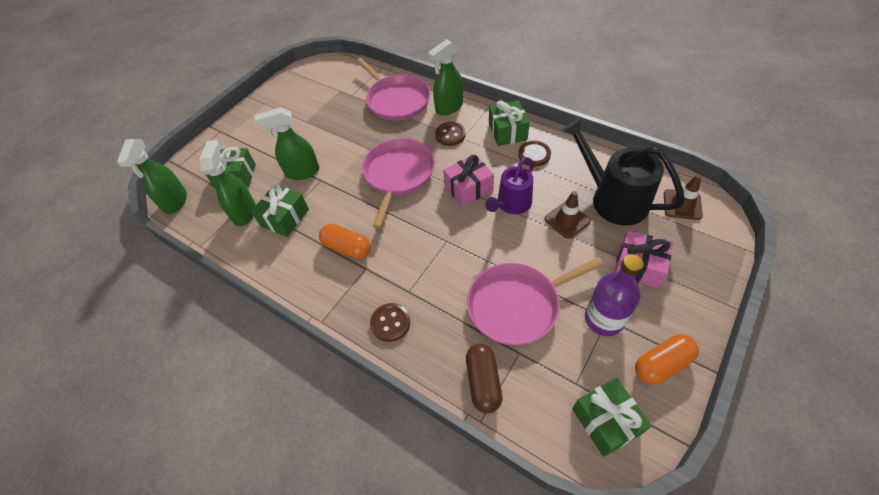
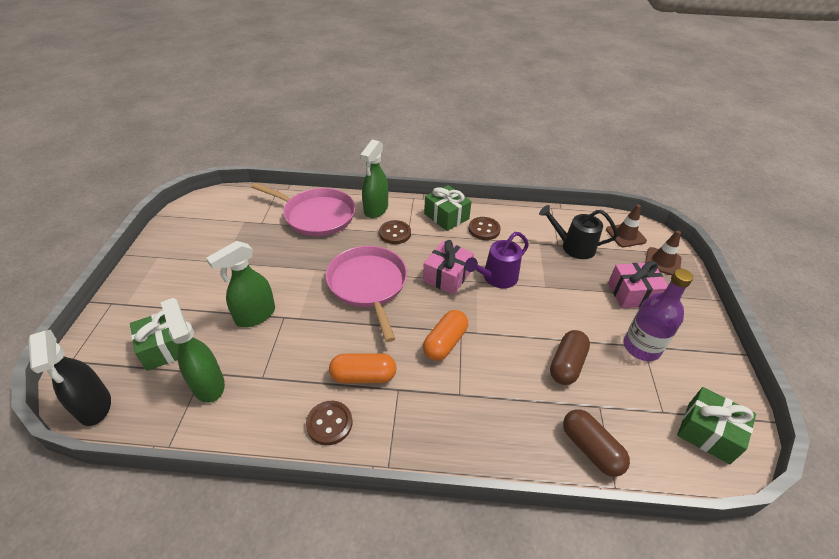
camera: 35 degrees left, 10 degrees down
green spray bottle [117,139,187,214] -> black spray bottle [29,330,111,426]
green gift [251,184,309,237] -> none
brown button [370,303,410,342] -> brown button moved to [306,401,352,445]
pink pan [467,257,604,346] -> brown capsule [550,330,590,385]
purple watering can [485,157,534,214] -> purple watering can turned 45 degrees clockwise [465,232,529,288]
brown traffic cone [545,191,591,239] -> brown traffic cone moved to [645,231,682,275]
black watering can [562,117,685,226] -> black watering can [539,205,618,259], size x0.64
orange capsule [635,334,699,385] -> orange capsule moved to [423,310,468,361]

